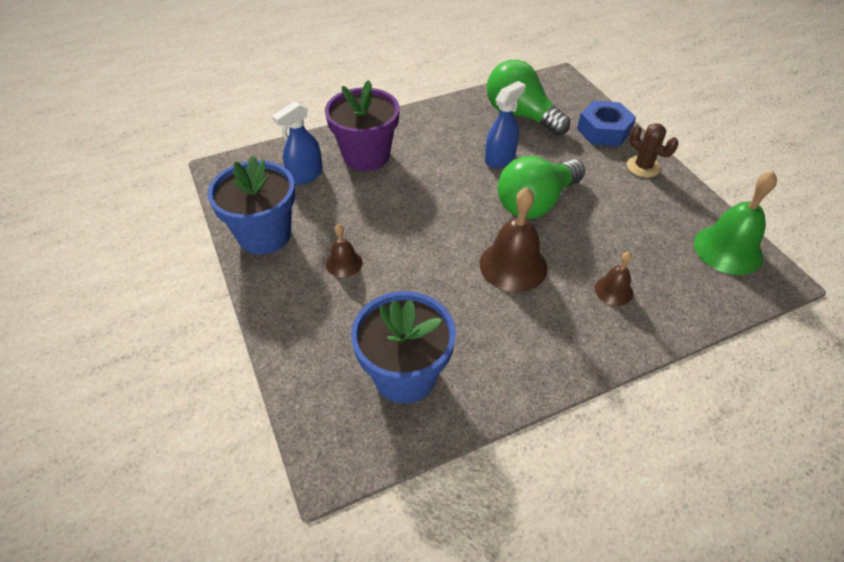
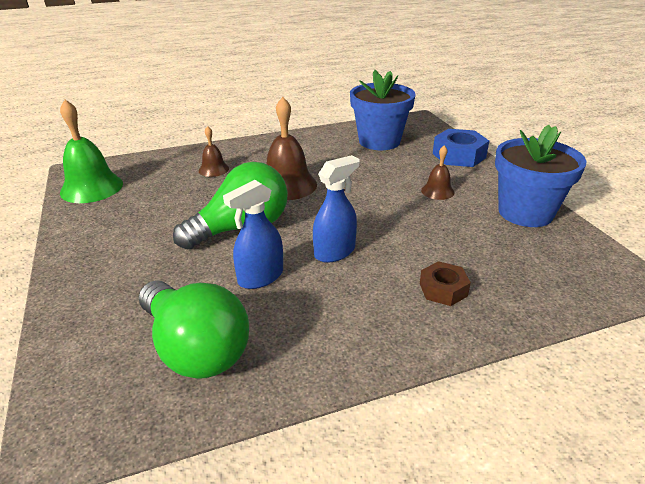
camera: 175 degrees left, 15 degrees down
blue spray bottle [272,101,323,185] -> blue spray bottle moved to [313,155,360,263]
purple flower pot [325,80,400,171] -> brown nut [420,261,471,306]
blue nut [577,101,636,146] -> blue nut moved to [433,129,489,167]
brown cactus [627,123,678,177] -> none

